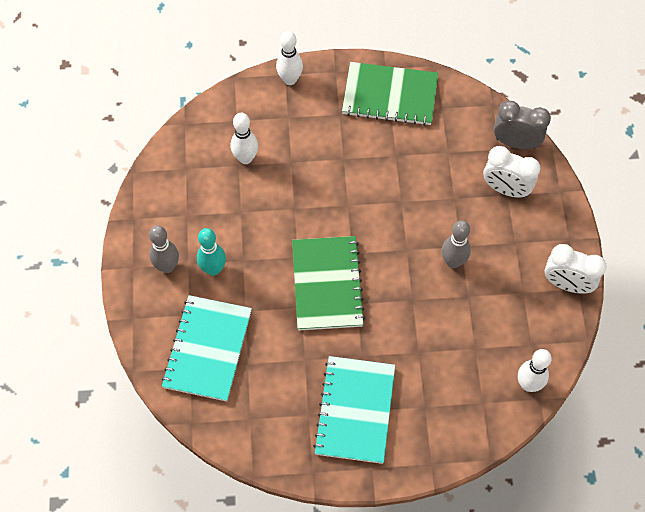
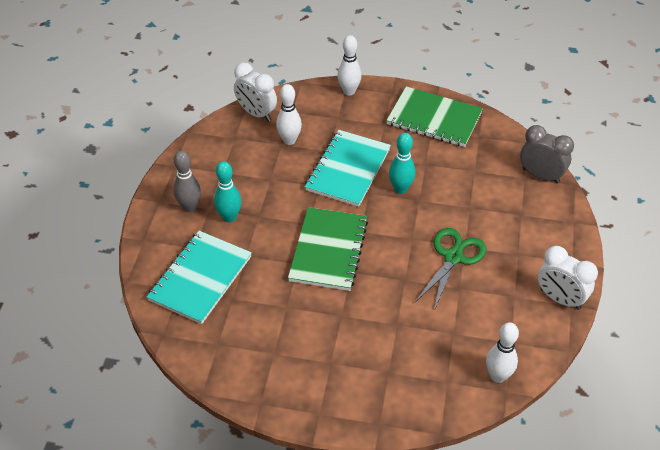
camera: 15 degrees right, 15 degrees down
turquoise notebook [313,356,395,464] -> turquoise notebook moved to [305,130,391,207]
grey bowling pin [441,220,471,268] -> green scissors [415,228,486,311]
white clock [483,146,540,198] -> white clock moved to [234,62,277,122]
none -> turquoise bowling pin [389,133,416,194]

